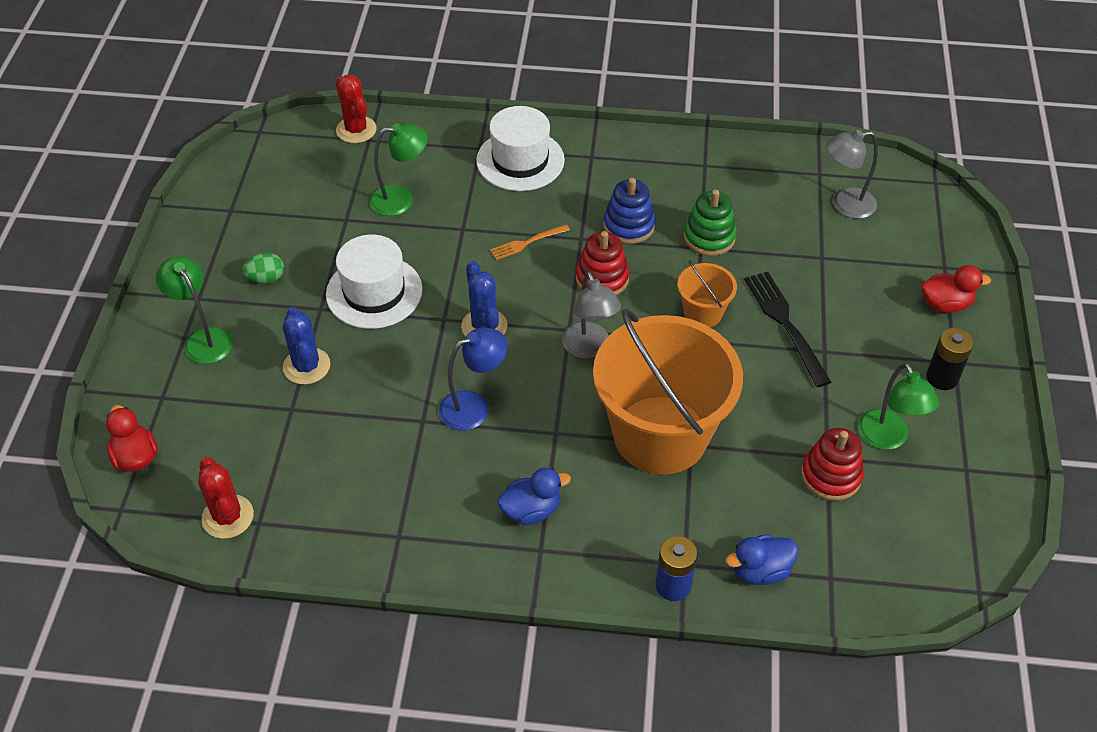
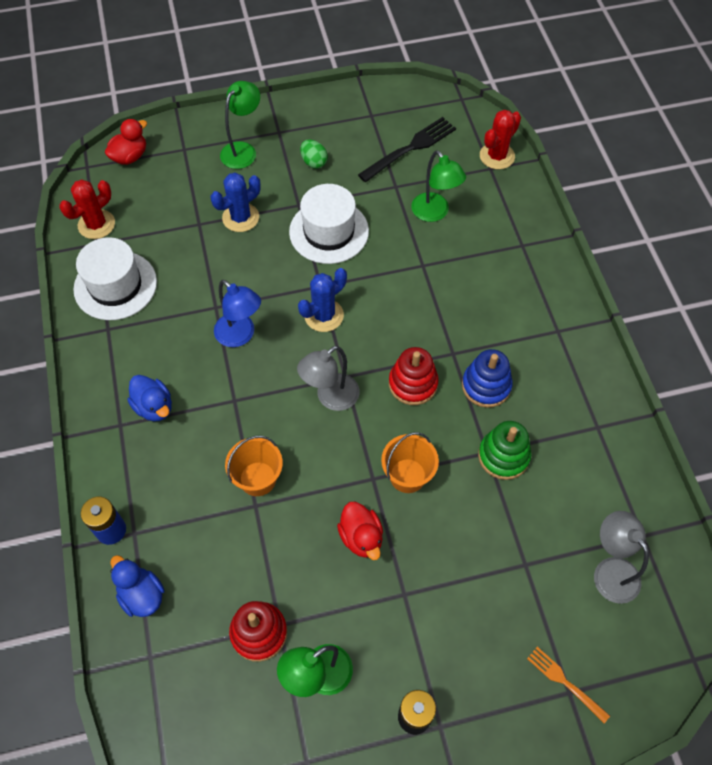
camera: 70 degrees right, 10 degrees up
white hat [476,106,565,191] -> white hat moved to [73,237,157,320]
orange fork [490,224,570,260] -> orange fork moved to [527,647,610,723]
orange bucket [593,309,743,475] -> orange bucket [225,436,283,496], size x0.44
black fork [744,272,831,387] -> black fork moved to [358,117,456,182]
red duck [921,265,991,313] -> red duck moved to [337,502,383,560]

